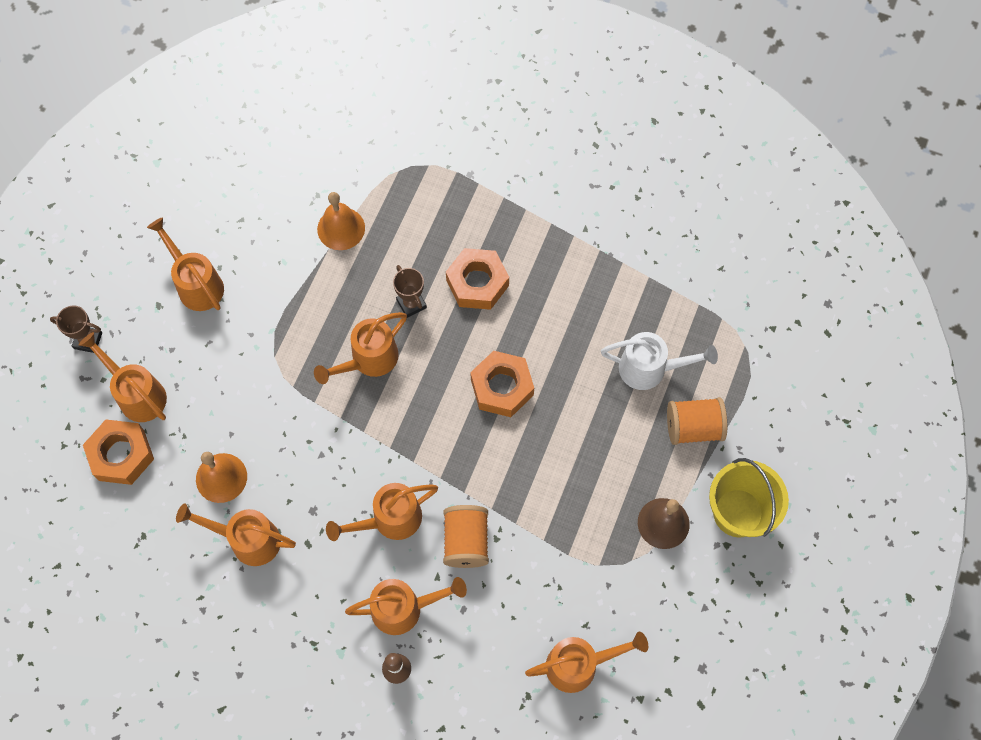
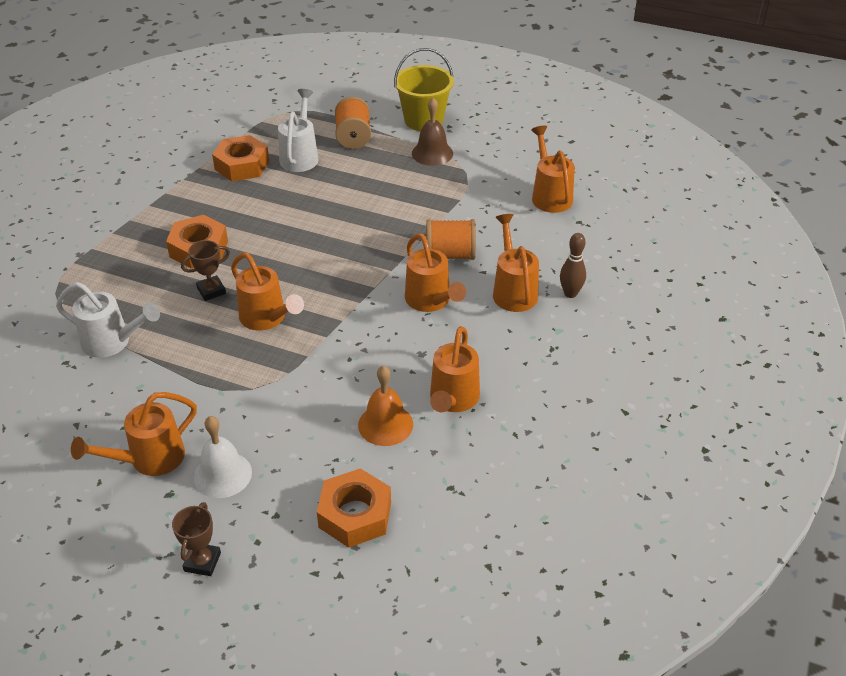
camera: 90 degrees left, 25 degrees down
orange watering can [79,332,167,422] -> none
orange bell [317,192,365,250] -> white watering can [56,282,160,358]
orange nut [470,351,534,417] -> orange nut moved to [212,135,269,181]
none -> white bell [194,416,252,498]

